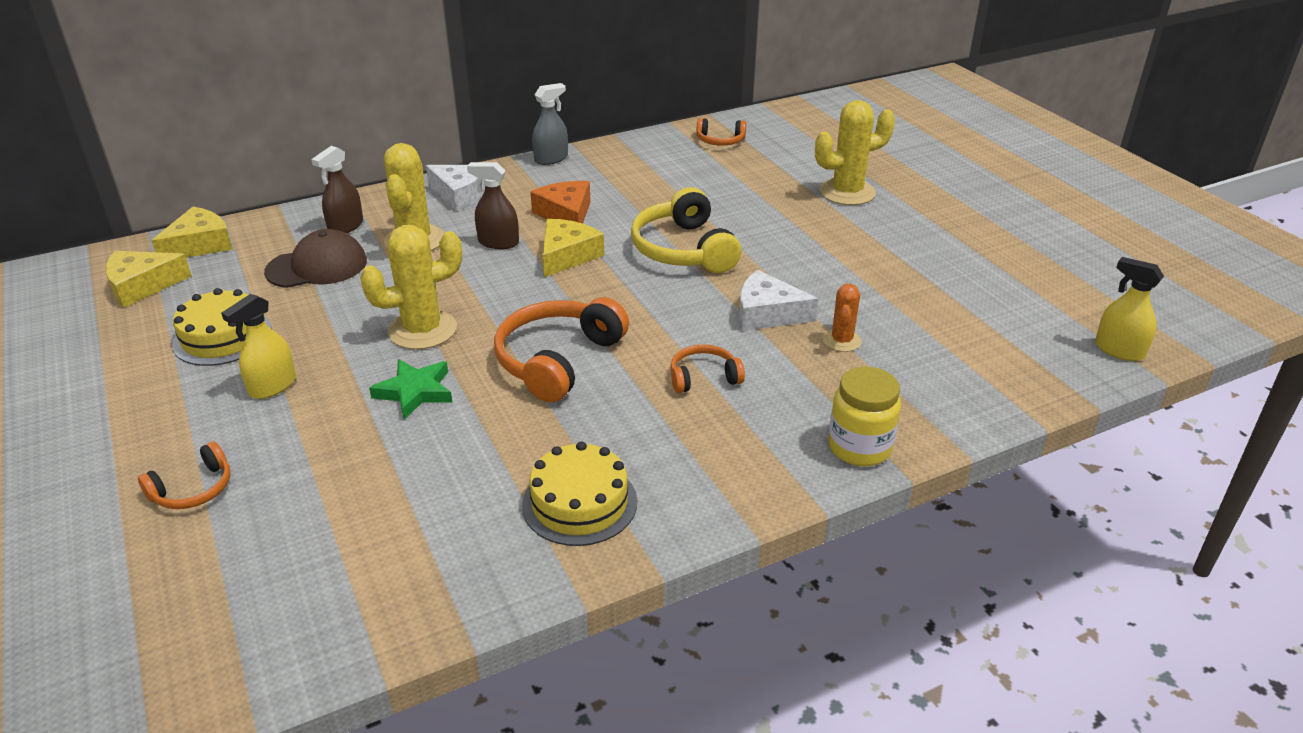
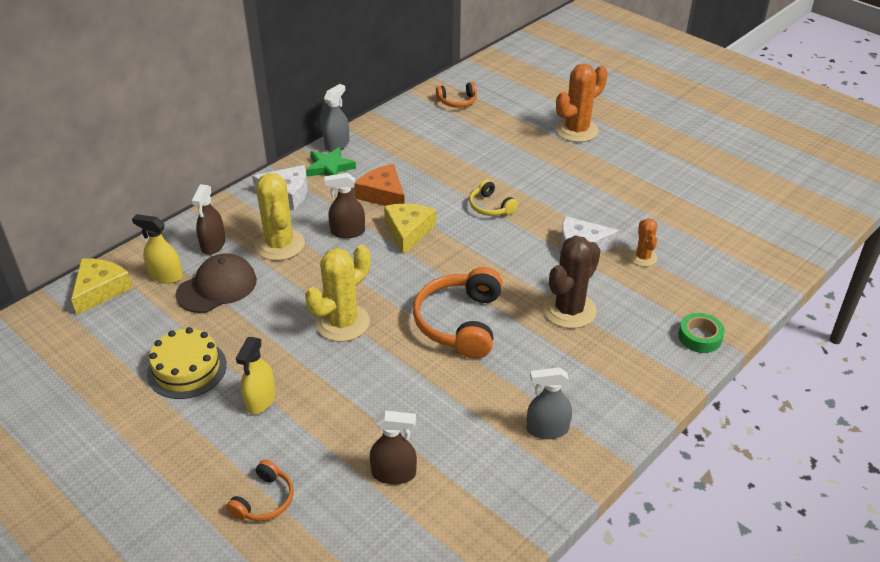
camera: 20 degrees left, 5 degrees up
yellow cheese [106,251,192,308] -> none
green star [369,359,452,419] -> green star moved to [306,147,356,176]
yellow cake [522,441,637,546] -> grey spray bottle [527,367,572,439]
yellow headphones [631,187,741,273] -> yellow headphones [469,180,518,216], size x0.53
orange headphones [670,344,745,393] -> brown cactus [543,236,601,328]
yellow cactus [815,100,895,205] -> orange cactus [556,63,608,142]
yellow jar [828,367,901,466] -> green tape [678,313,725,353]
yellow spray bottle [1095,257,1164,361] -> yellow spray bottle moved to [132,214,183,284]
none -> brown spray bottle [370,411,417,485]

